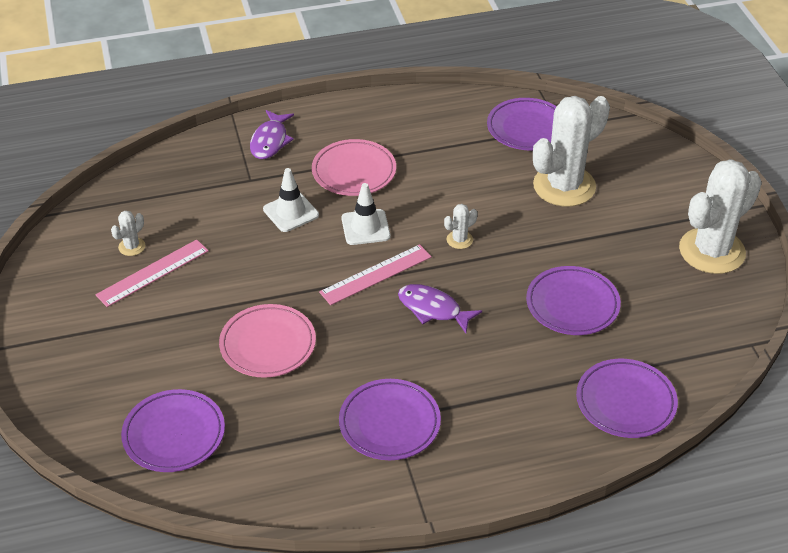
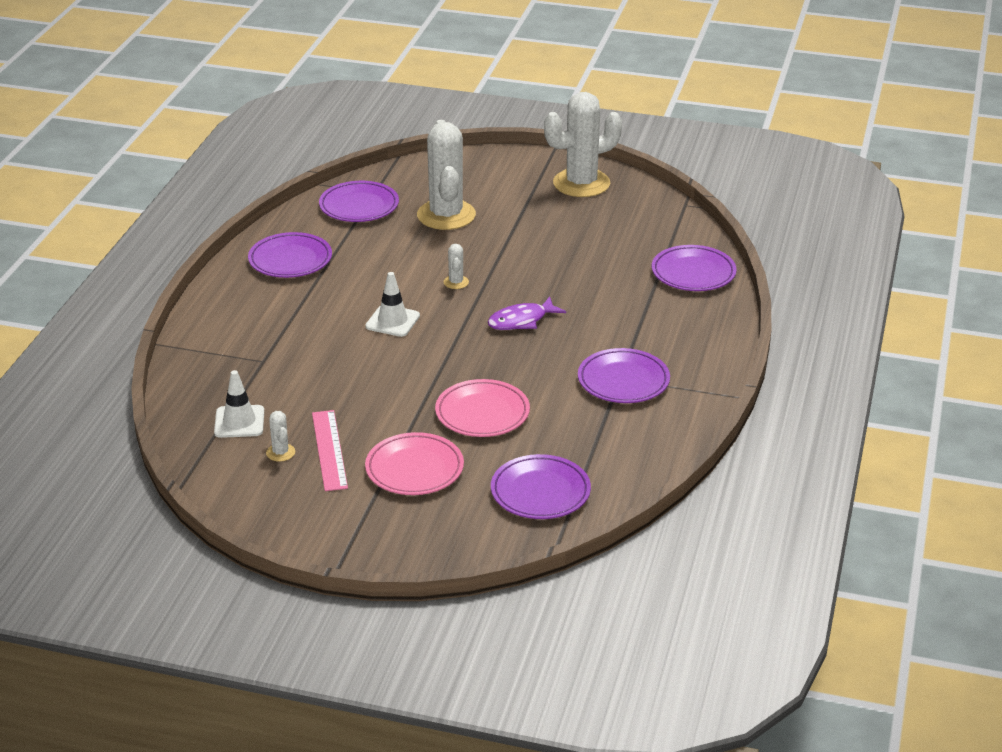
camera: 60 degrees left, 10 degrees down
purple fish [250,110,294,159] -> none
white traffic cone [263,168,319,232] -> white traffic cone moved to [214,370,264,438]
pink plate [312,139,396,196] -> pink plate moved to [365,432,464,495]
pink ruler [319,244,432,305] -> none
purple plate [526,266,621,335] -> purple plate moved to [248,232,332,278]
white cactus [679,159,762,274] -> white cactus turned 75 degrees clockwise [544,92,622,197]

